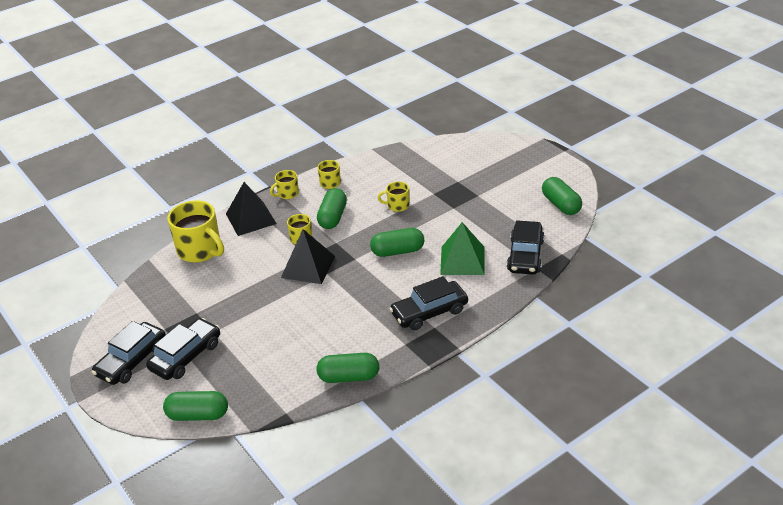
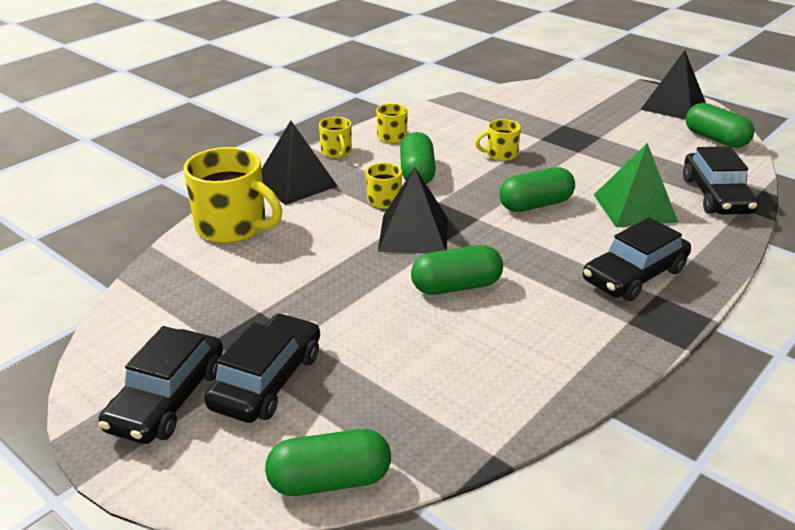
camera: 15 degrees left, 5 degrees down
yellow mug [270,170,299,199] -> yellow mug turned 60 degrees counterclockwise [319,117,352,158]
green capsule [316,353,379,383] -> green capsule moved to [411,245,503,295]
none -> black pyramid [640,50,706,120]

